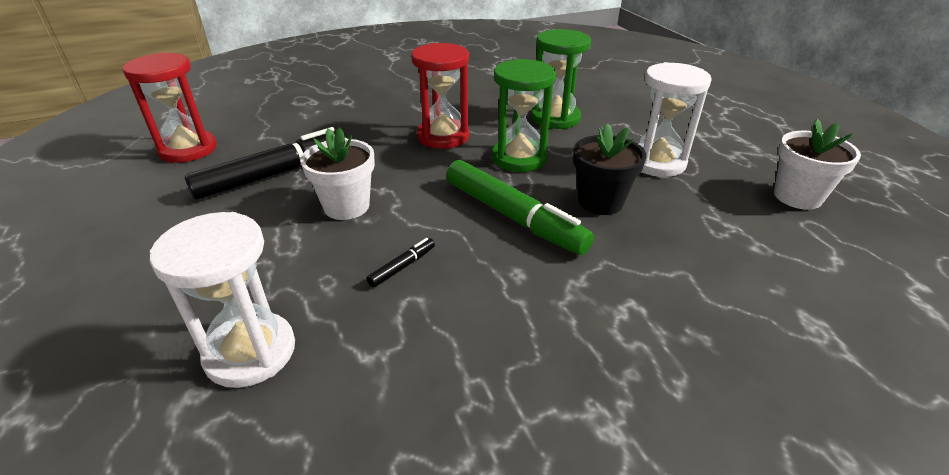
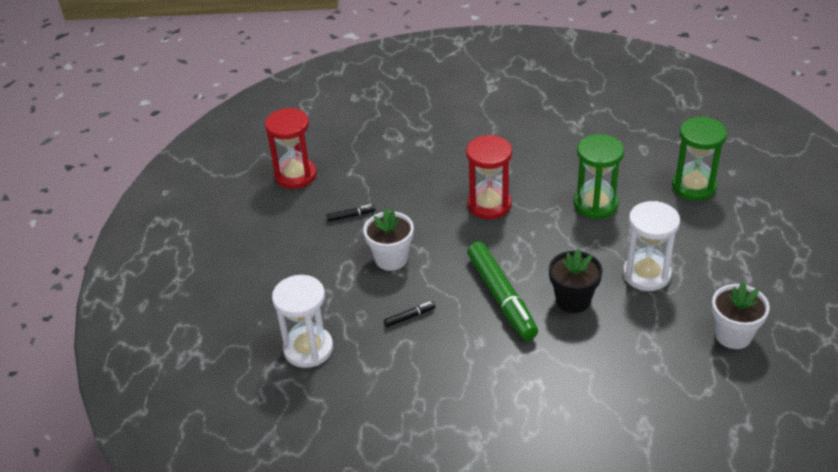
camera: 25 degrees right, 5 degrees up
black marker [185,127,348,200] -> black marker [326,204,376,222], size x0.41
green hourglass [492,59,556,172] -> green hourglass moved to [672,117,727,201]

